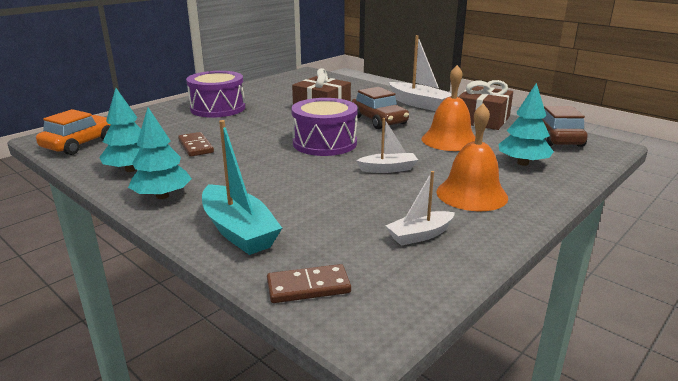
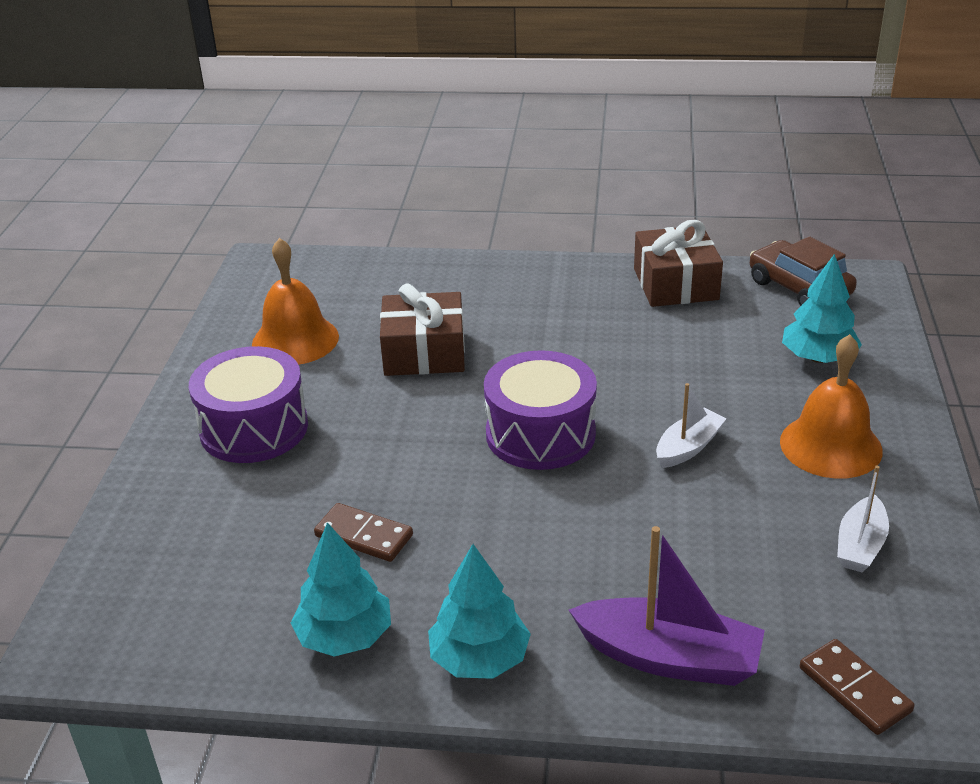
camera: 35 degrees left, 10 degrees up
orange car [36,109,111,155] -> none
turquoise boat [202,120,282,255] -> purple boat [569,526,765,686]
brown domino [267,264,351,303] -> brown domino turned 75 degrees counterclockwise [800,639,915,735]
brown car [351,87,409,129] -> none
white boat [389,35,452,111] -> none
orange bell [422,65,475,151] -> orange bell moved to [252,238,339,365]

